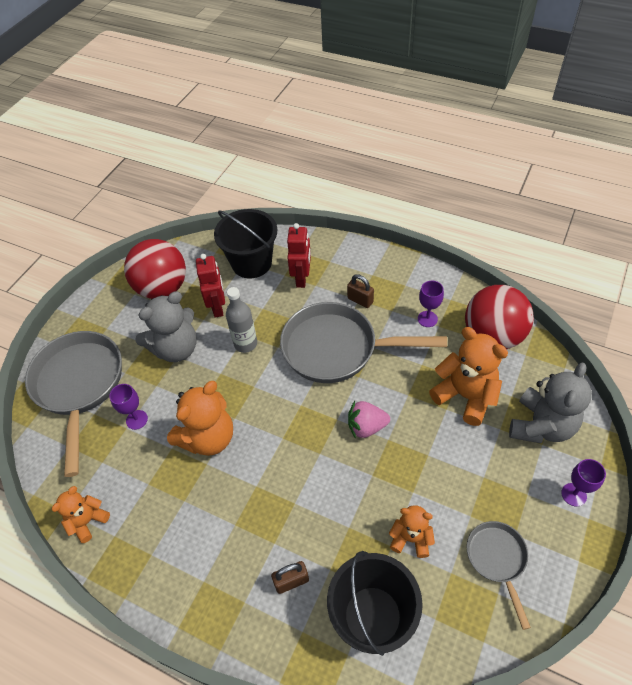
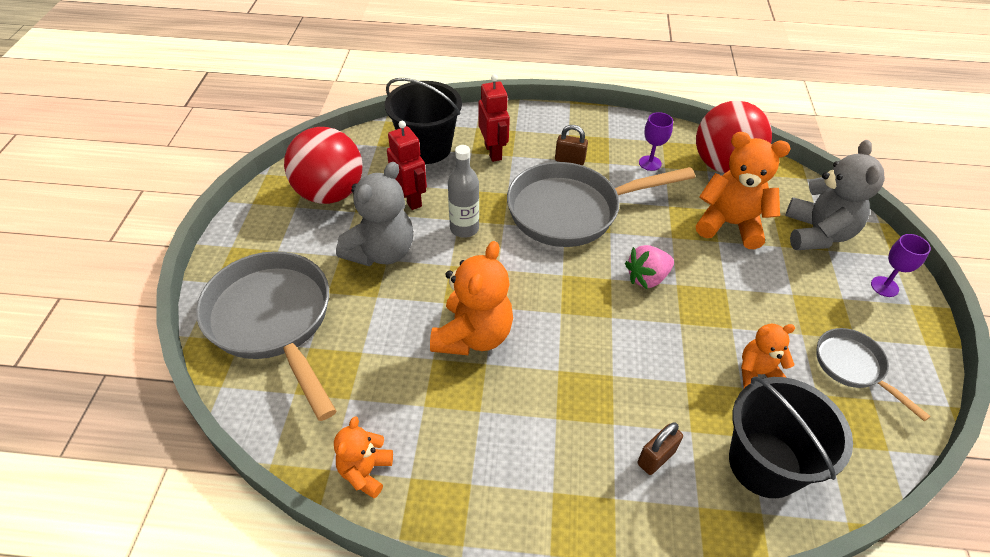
camera: 25 degrees left, 5 degrees down
purple goblet [109,384,148,430] -> none

